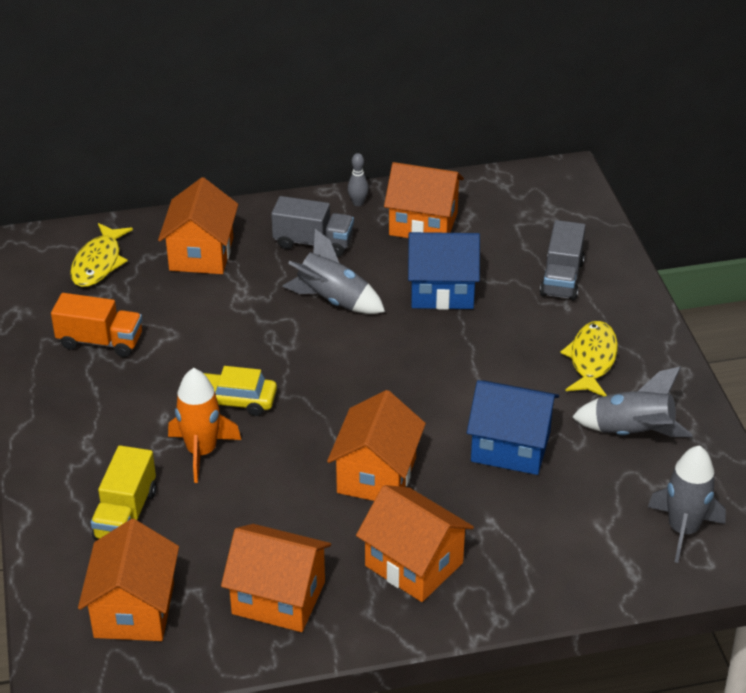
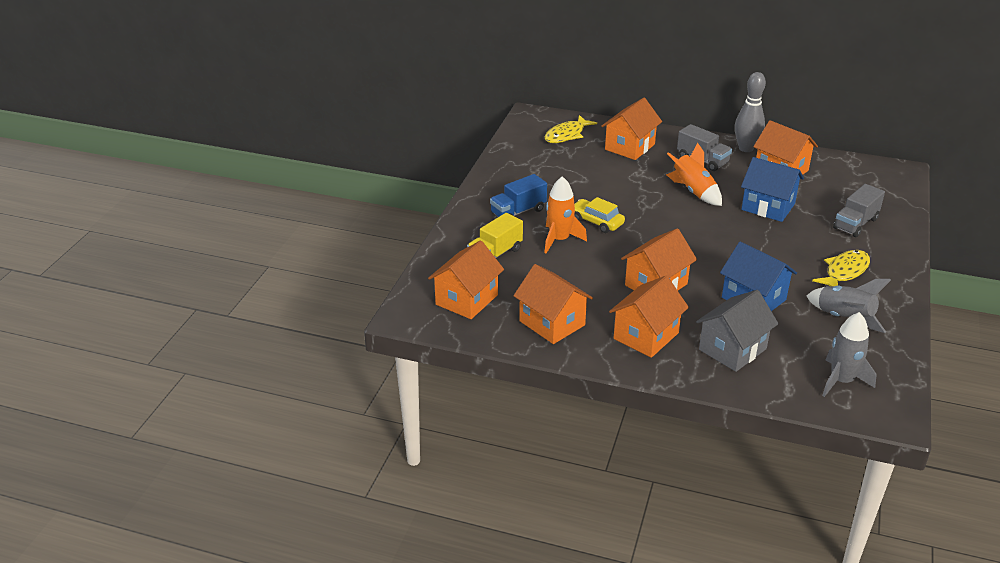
camera: 30 degrees right, 5 degrees down
orange truck [51,293,142,357] -> none
grey rocket [283,229,385,314] -> orange rocket [666,143,722,206]
grey bowling pin [348,153,369,206] -> grey bowling pin [735,72,766,152], size x2.05
orange house [356,485,474,602] -> orange house turned 60 degrees clockwise [609,276,689,358]
none -> blue truck [490,174,547,217]
none -> grey house [696,290,779,372]

